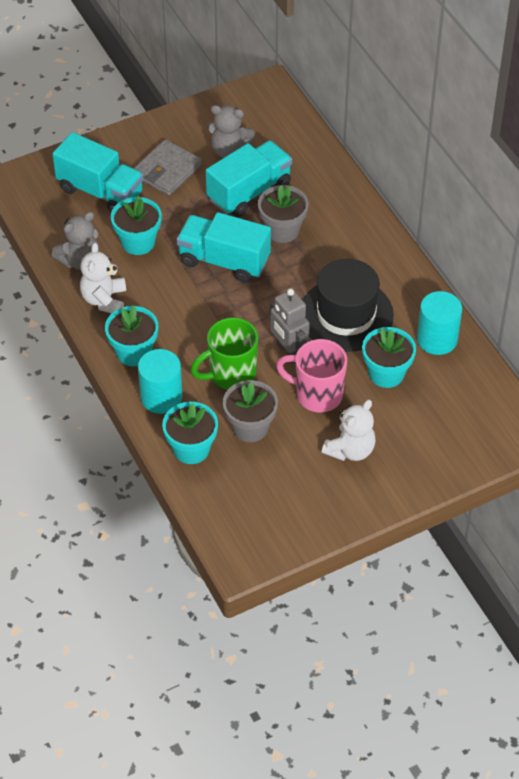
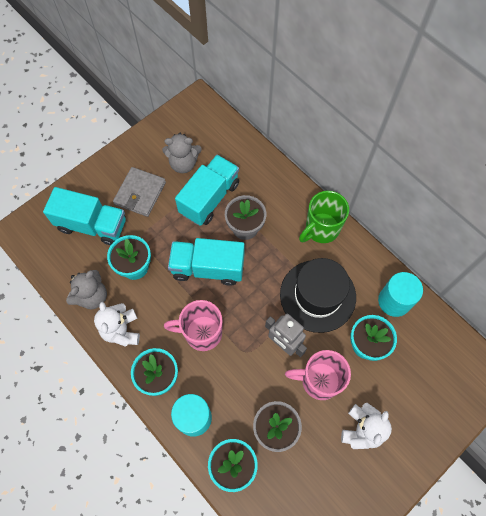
camera: 15 degrees left, 15 degrees up
green mug [190,317,258,390] -> green mug moved to [299,191,349,243]
none -> pink mug [164,300,222,351]

